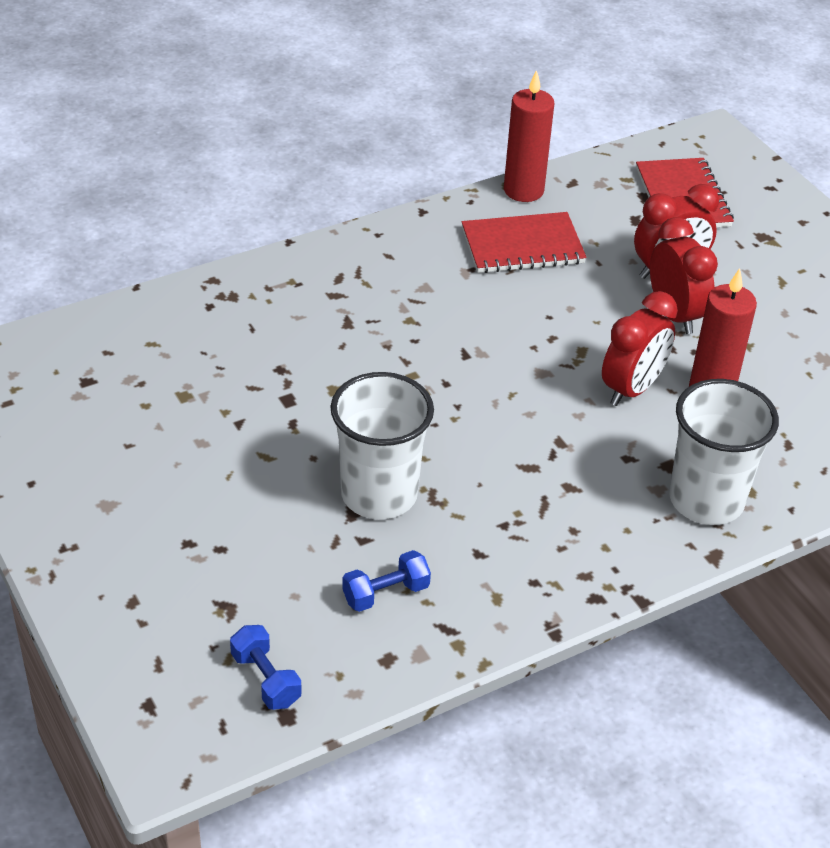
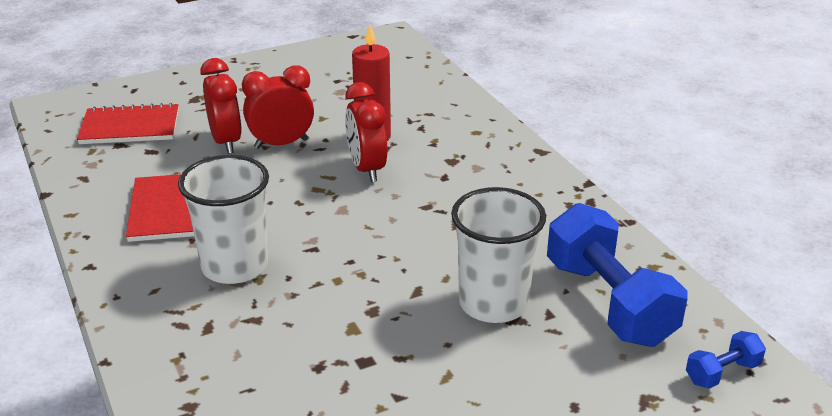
camera: 85 degrees left, 10 degrees down
blue dumbbell [342,550,431,612] -> blue dumbbell [547,203,688,347], size x2.22
red candle [504,70,554,202] -> none
red clock [602,291,678,406] -> red clock turned 150 degrees counterclockwise [345,82,387,182]
white cup [669,379,779,525] -> white cup moved to [178,155,269,284]

